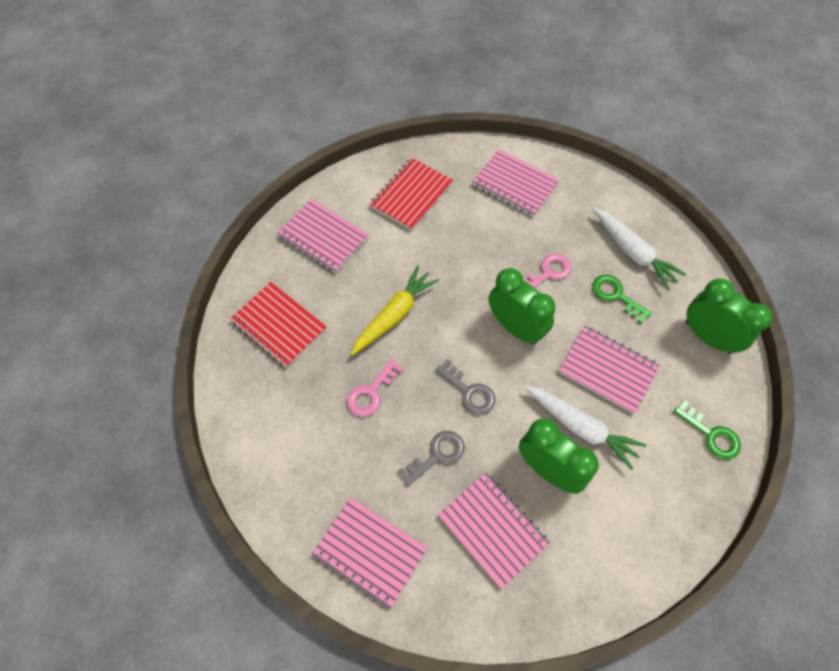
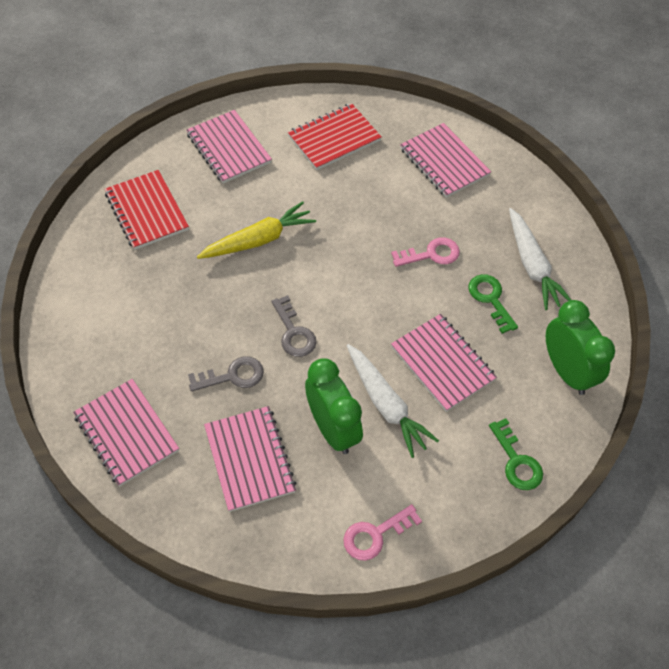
camera: 20 degrees right, 5 degrees down
pink key [347,359,404,417] -> pink key moved to [343,504,422,561]
green clock [489,268,555,345] -> none

